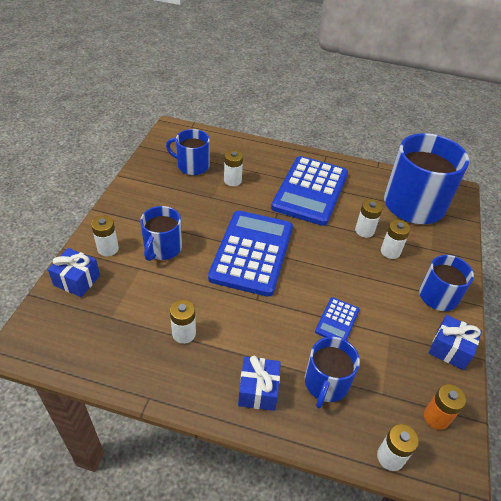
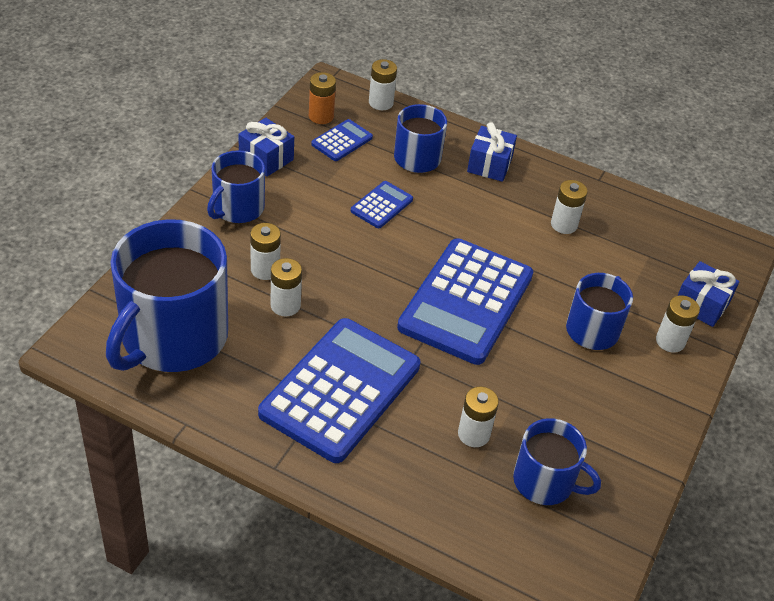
camera: 170 degrees left, 0 degrees up
none -> blue calculator [311,119,373,161]

